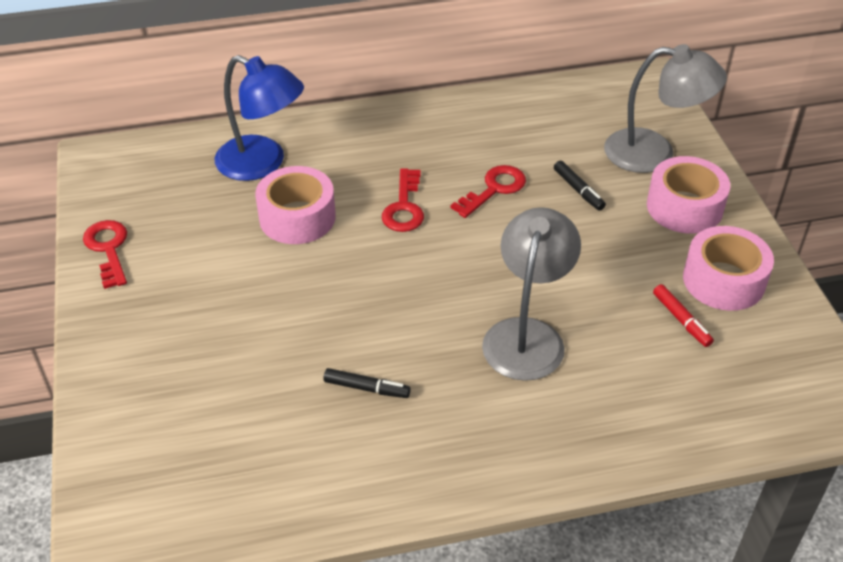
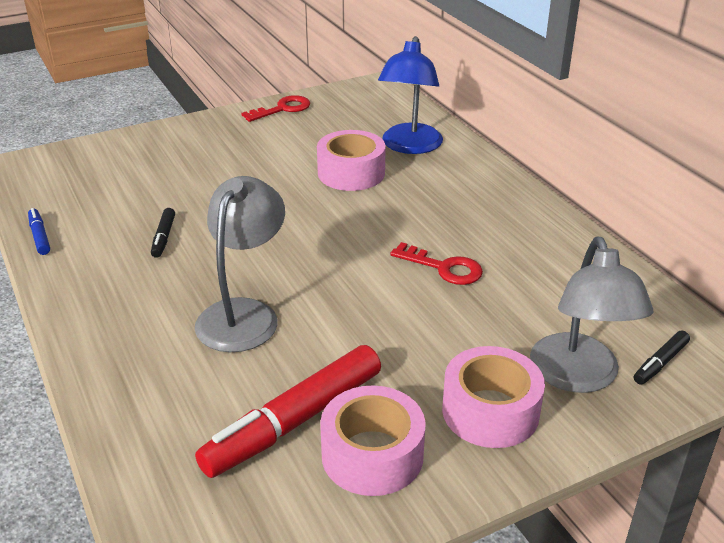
camera: 75 degrees right, 10 degrees down
red key [382,168,424,232] -> none
grey lamp [482,207,581,381] -> grey lamp turned 75 degrees counterclockwise [195,176,285,352]
black marker [554,161,606,211] -> black marker moved to [634,331,690,385]
red marker [653,284,714,347] -> red marker [195,345,381,478], size x2.21
none -> blue marker [28,208,50,255]

